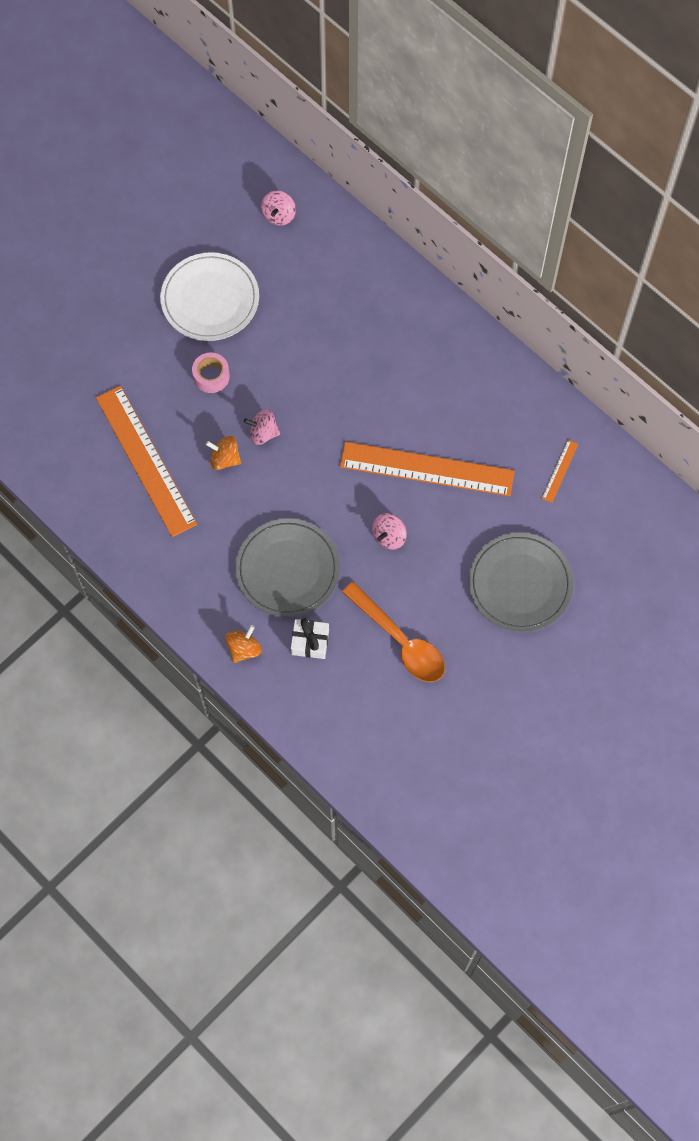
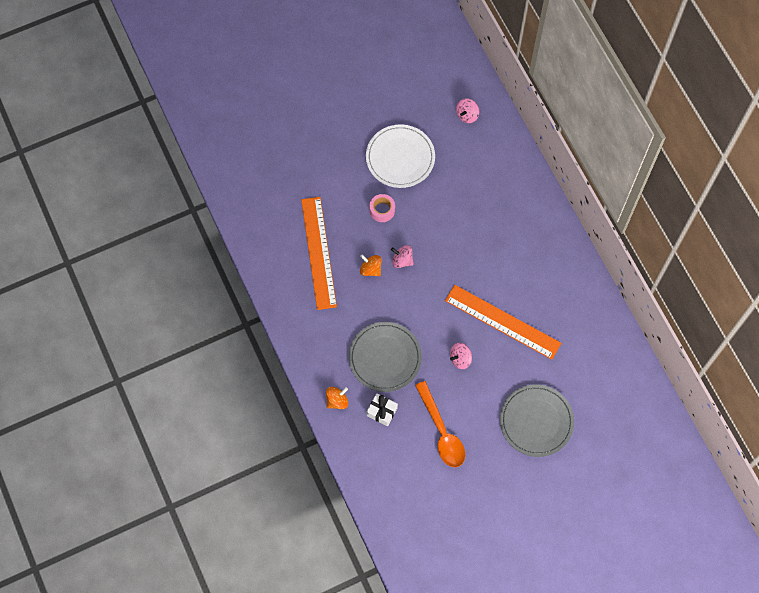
camera: 20 degrees right, 0 degrees up
orange ruler [542,440,578,503] -> none

